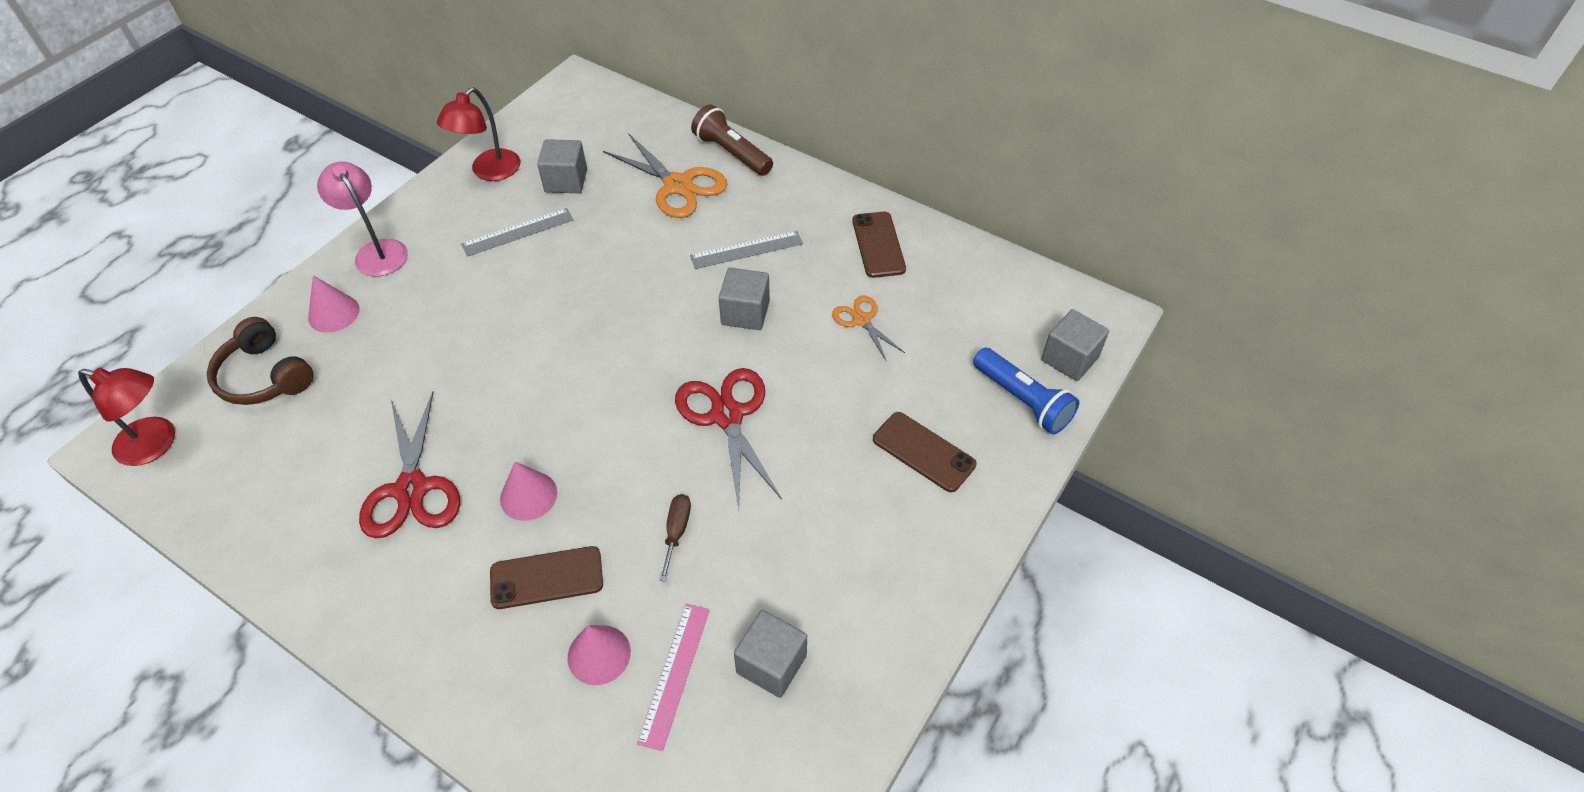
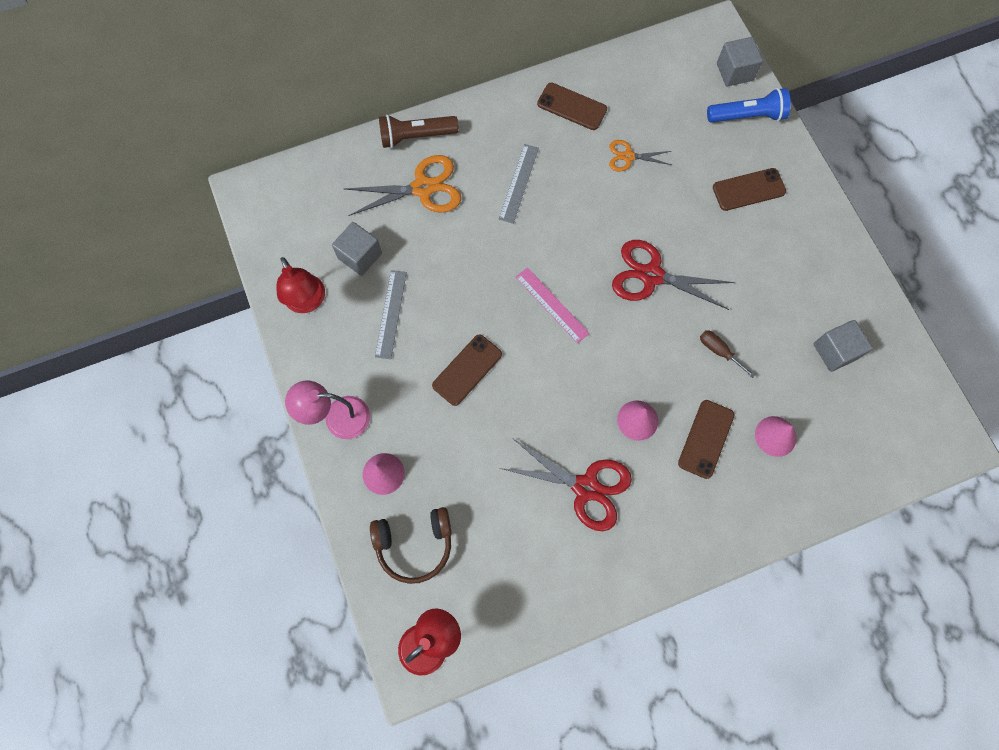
camera: 55 degrees left, 20 degrees up
pink ruler [637,604,710,751] -> pink ruler moved to [516,267,589,343]
grey cube [719,268,770,330] -> none
none -> brown phone [432,335,502,406]

